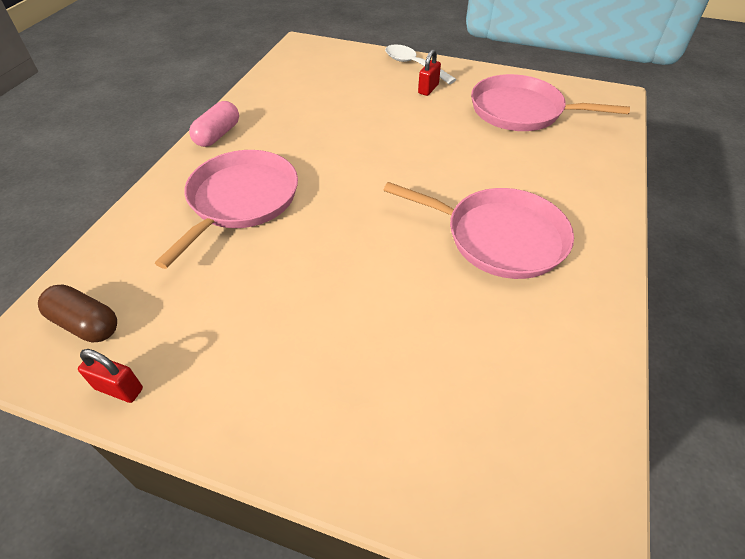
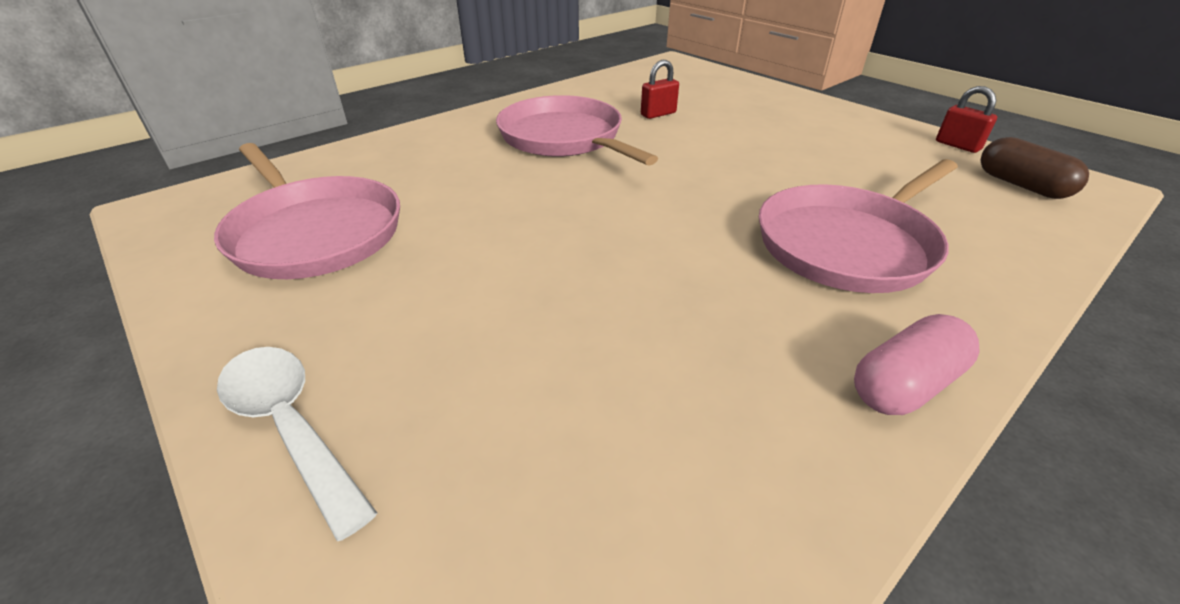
camera: 150 degrees left, 10 degrees down
white spoon [385,44,456,84] -> white spoon turned 150 degrees clockwise [217,347,377,541]
red padlock [418,49,441,96] -> red padlock moved to [641,60,679,119]

